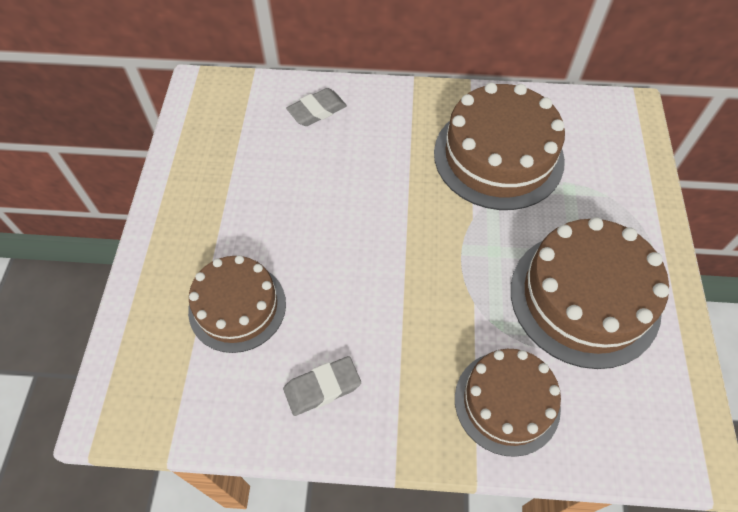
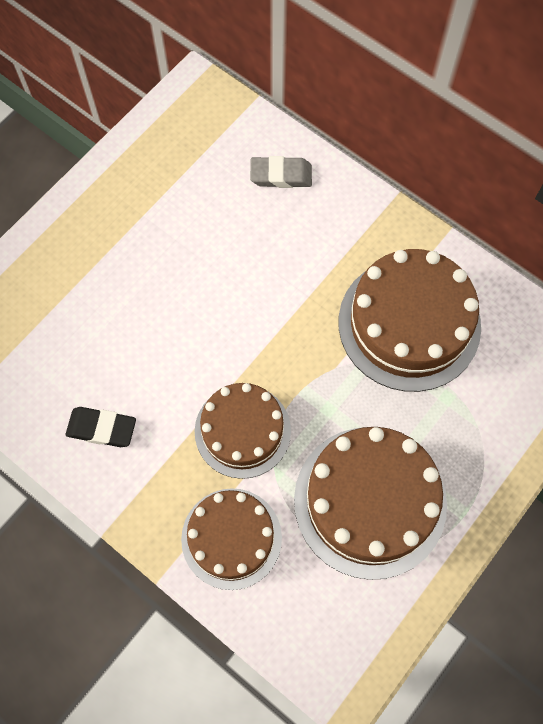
camera: 35 degrees right, 10 degrees up
brown cake [188,255,286,353] -> brown cake moved to [195,383,291,479]
grey eraser [283,356,361,416] -> black eraser [66,407,136,447]

